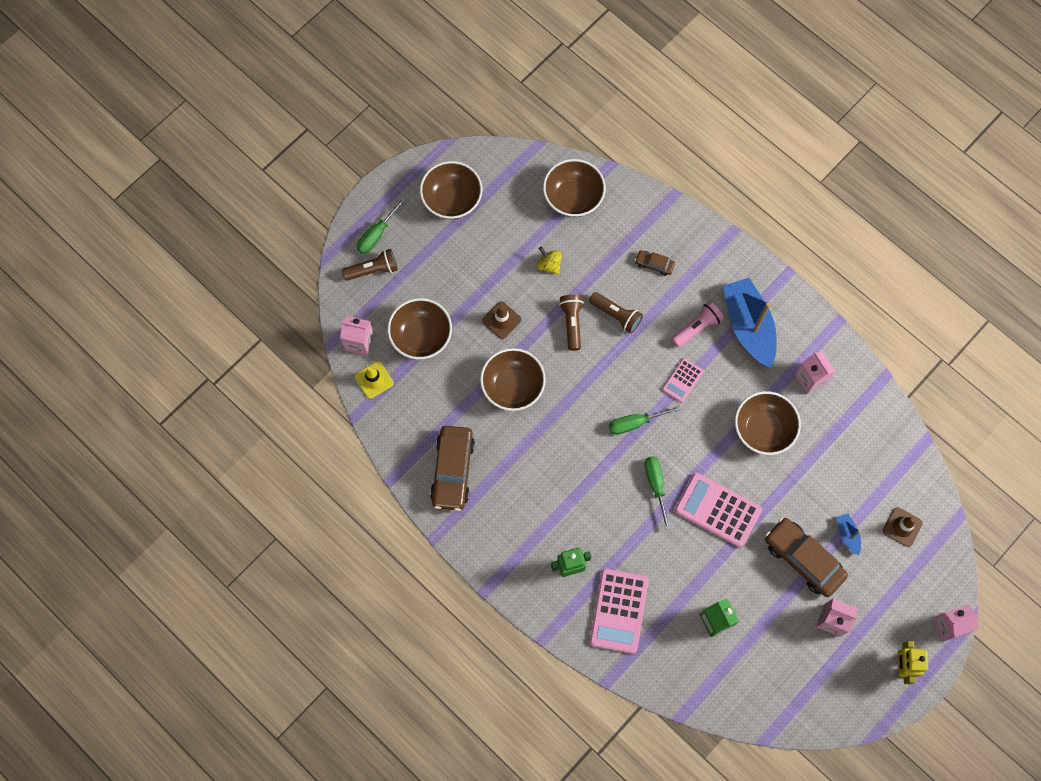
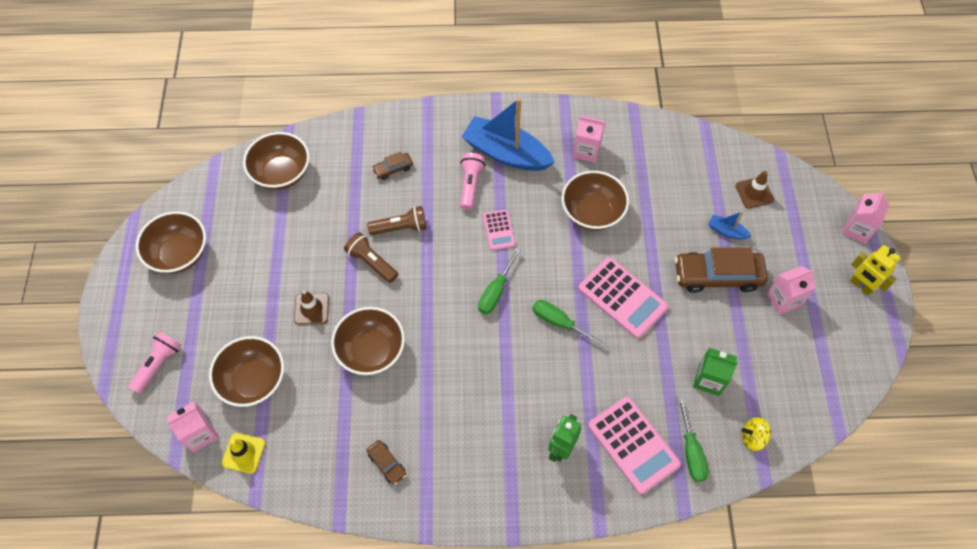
camera: 45 degrees left, 10 degrees down
brown flashlight [342,249,398,281] -> pink flashlight [128,332,181,394]
green screwdriver [357,197,406,254] -> green screwdriver moved to [678,397,709,482]
brown car [430,426,475,511] -> brown car [366,440,406,485], size x0.48
yellow spinning top [537,246,562,274] -> yellow spinning top moved to [741,417,771,451]
pink calculator [675,473,762,547] -> pink calculator turned 120 degrees counterclockwise [578,257,669,339]

